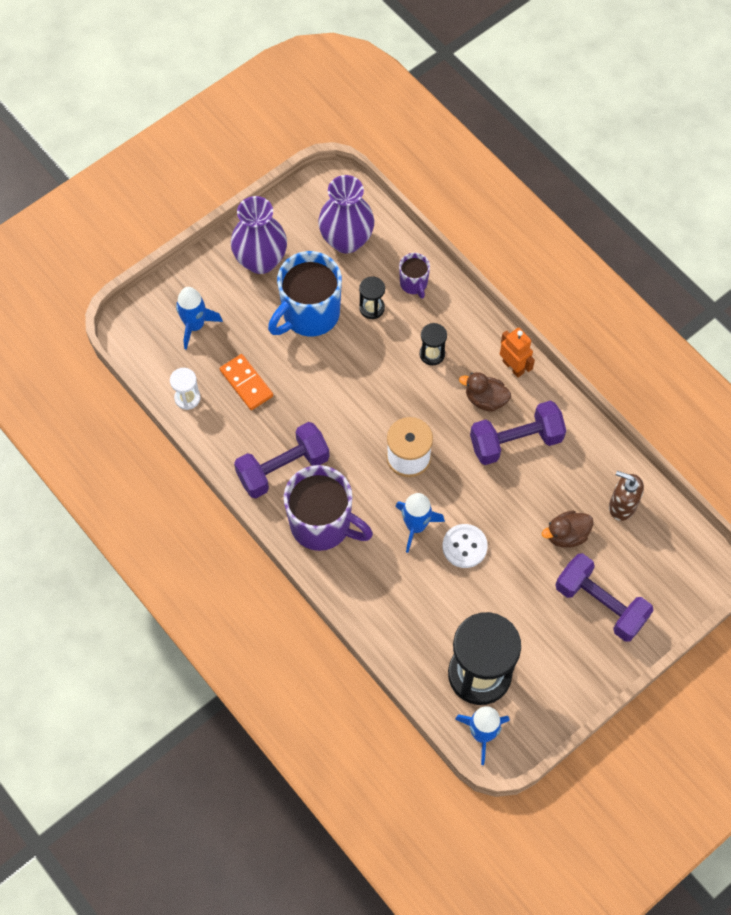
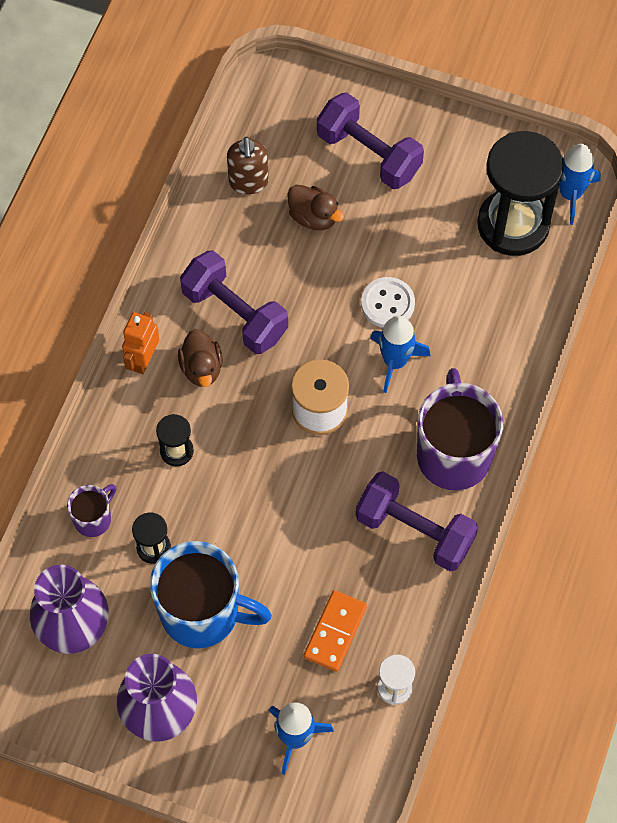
camera: 120 degrees left, 0 degrees up
purple dumbbell [555,553,653,642] -> purple dumbbell turned 60 degrees counterclockwise [317,92,424,189]

